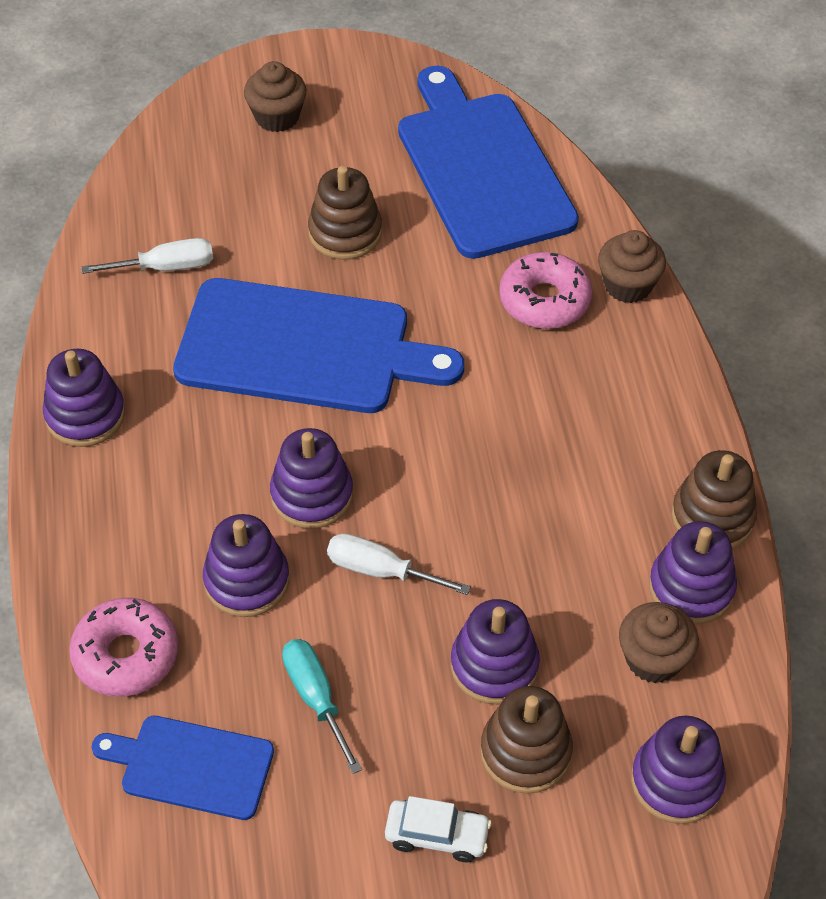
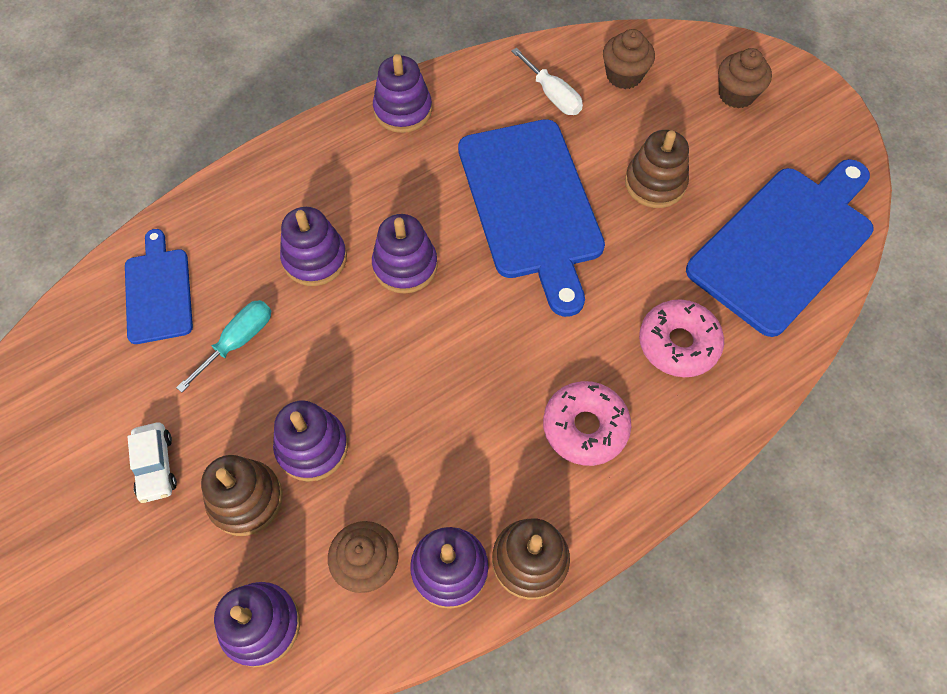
camera: 65 degrees right, 10 degrees up
pink donut [69,598,178,697] -> pink donut moved to [543,381,631,466]
white screwdriver [327,533,471,595] -> none
brown cupcake [598,230,666,303] -> brown cupcake moved to [603,29,655,89]

